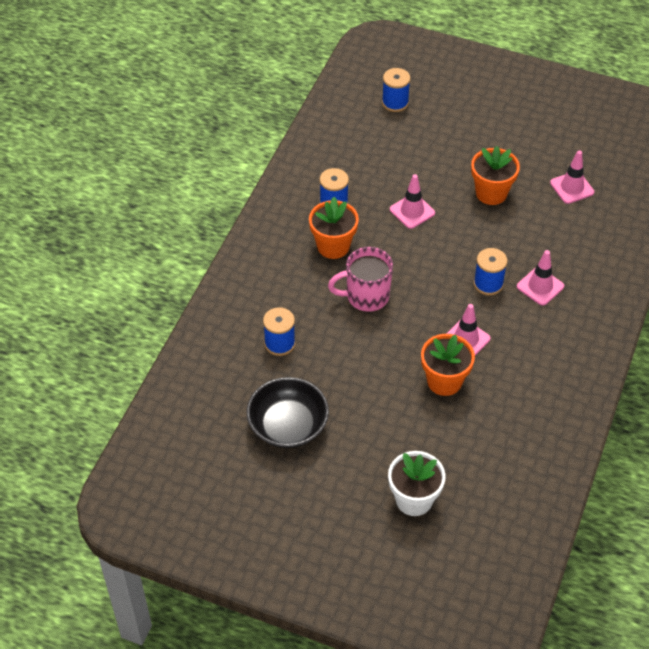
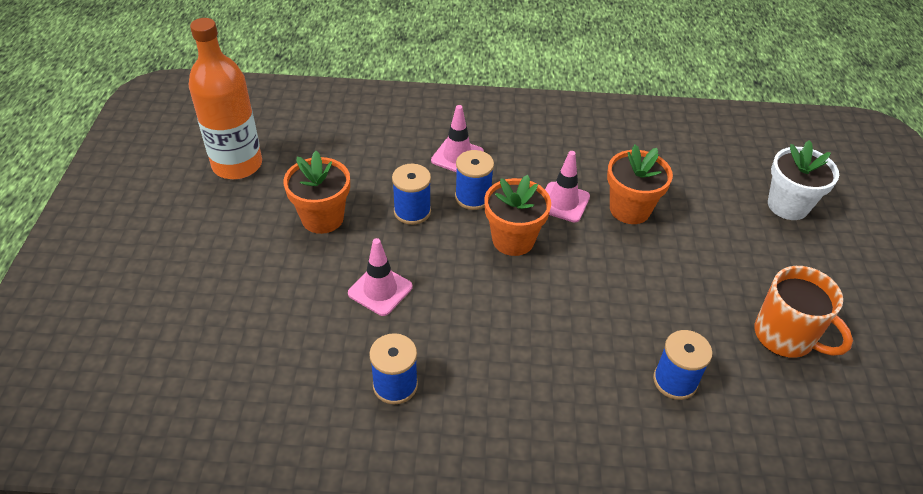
camera: 110 degrees left, 5 degrees down
black bowl [247,377,329,448] -> orange mug [754,266,853,358]
orange flower pot [309,197,359,259] -> orange flower pot moved to [484,175,551,256]
pink mug [328,247,393,312] -> none
blue spool [382,68,410,112] -> blue spool moved to [392,164,431,225]
pink traffic cone [550,150,594,204] -> none
none -> orange bottle [189,18,262,179]

